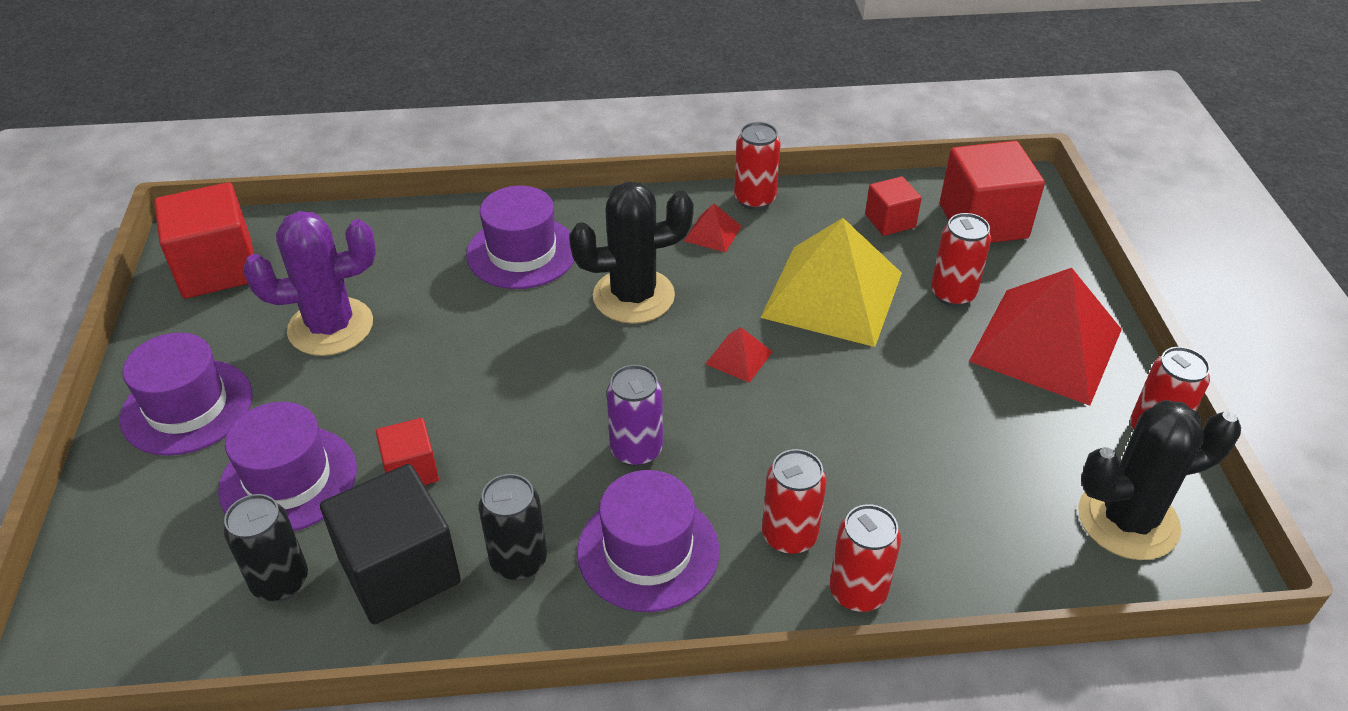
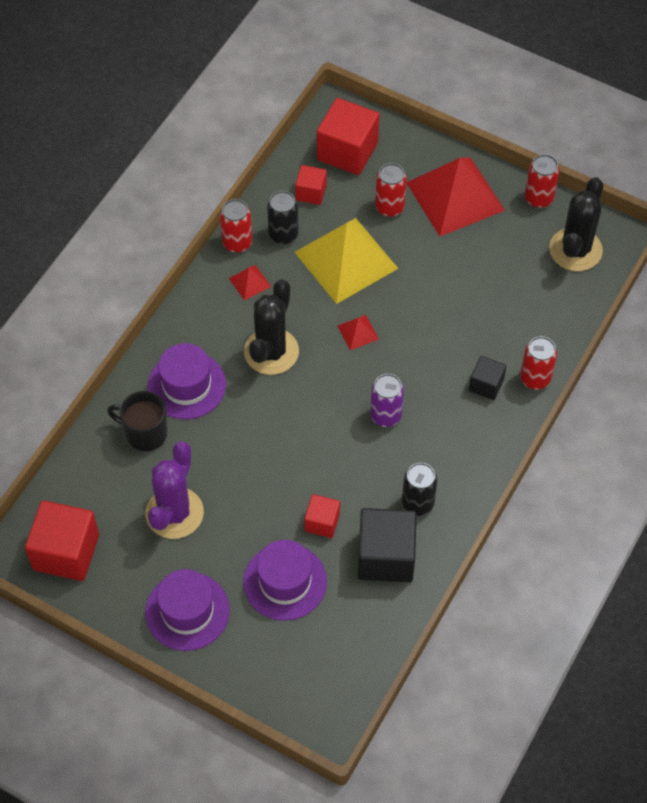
camera: 55 degrees left, 15 degrees up
black can [224,494,308,601] -> black can moved to [267,191,298,245]
purple hat [577,470,719,612] -> none
red can [762,449,827,555] -> black cube [469,356,506,400]
none -> black mug [107,391,167,451]

